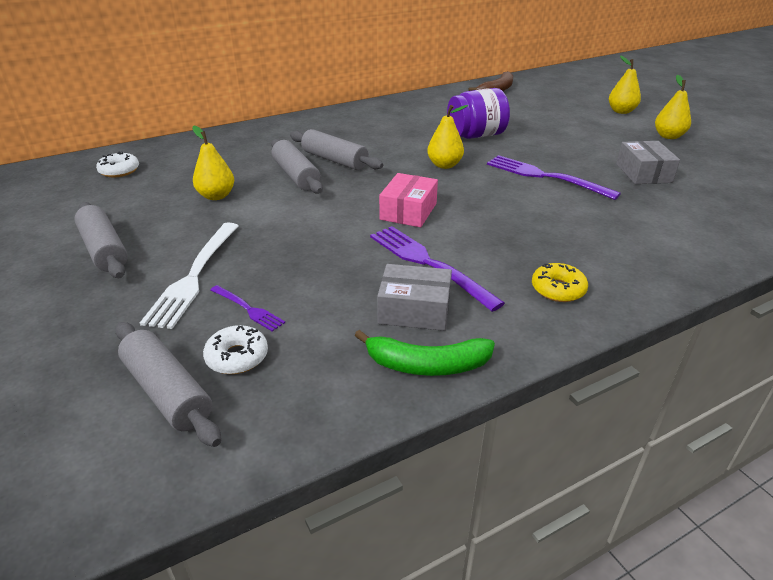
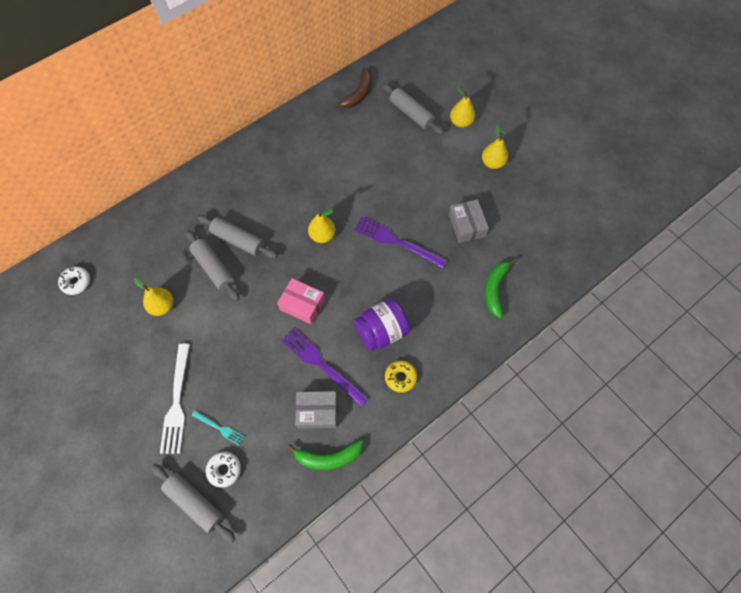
camera: 10 degrees left, 30 degrees up
grey rolling pin [74,202,128,278] -> grey rolling pin moved to [382,83,444,135]
purple fork [210,285,285,332] -> turquoise fork [192,410,244,445]
pink box [379,173,438,227] -> pink box turned 75 degrees counterclockwise [277,278,325,324]
purple jar [447,88,510,139] -> purple jar moved to [354,298,410,351]
none -> green banana [485,258,517,318]

